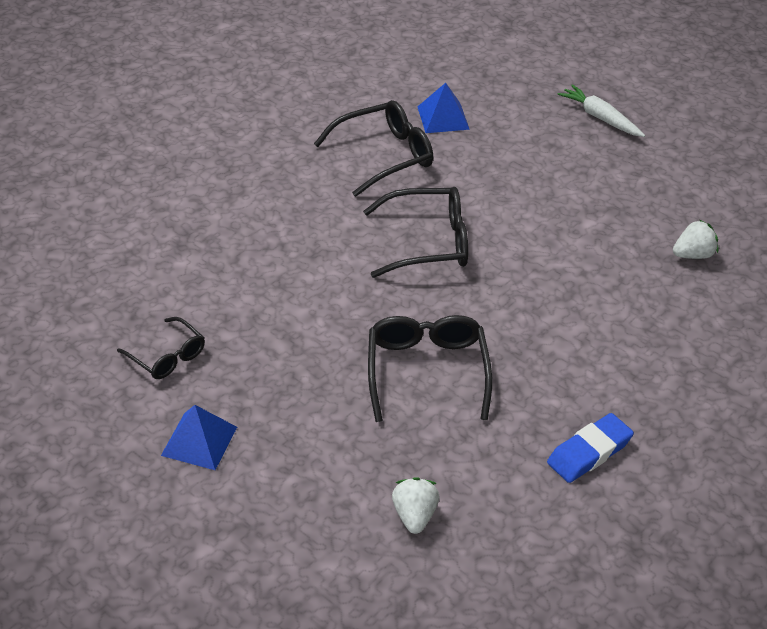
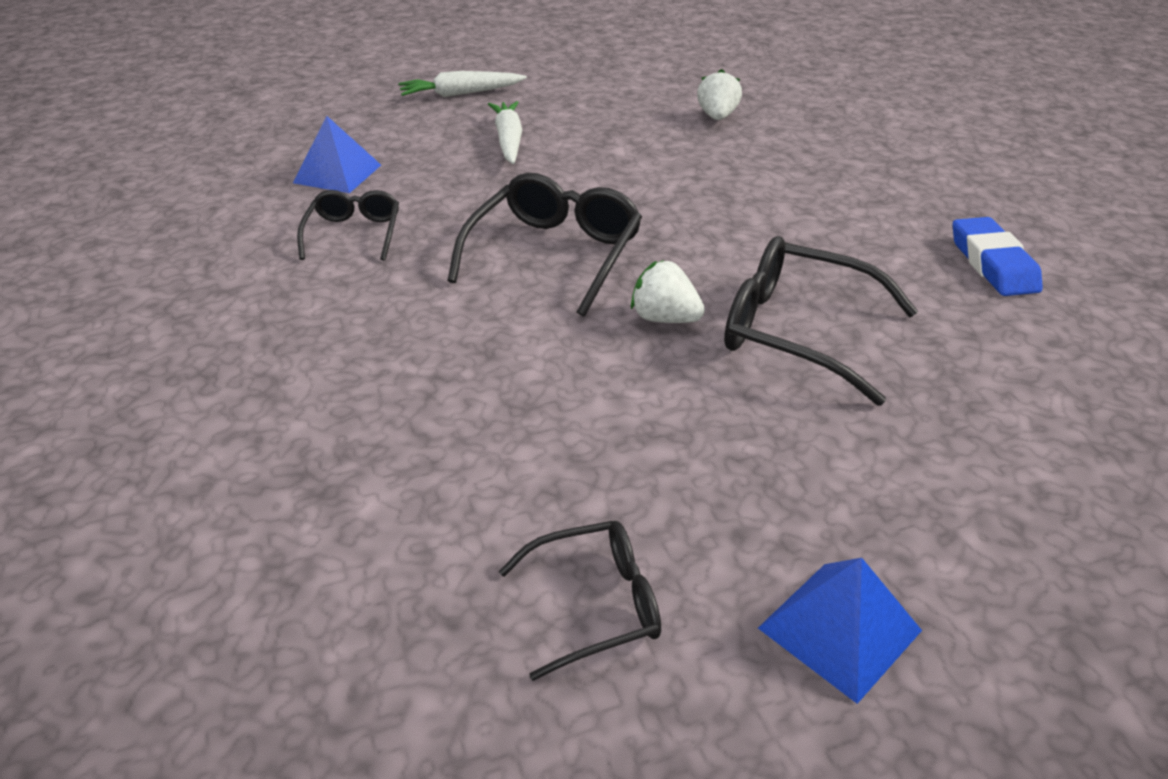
camera: 60 degrees left, 5 degrees down
black glasses [314,100,433,197] -> black glasses [297,190,399,261], size x0.60
white strawberry [392,477,439,534] -> white strawberry moved to [631,260,705,323]
none -> white carrot [488,101,522,164]

